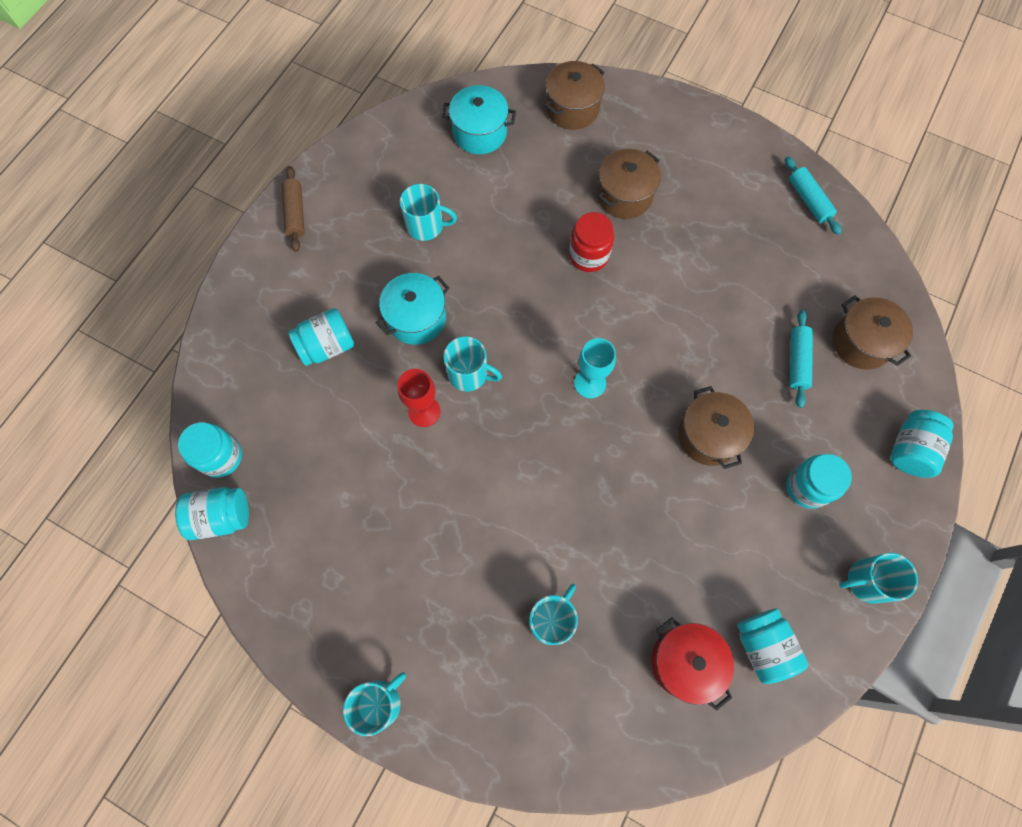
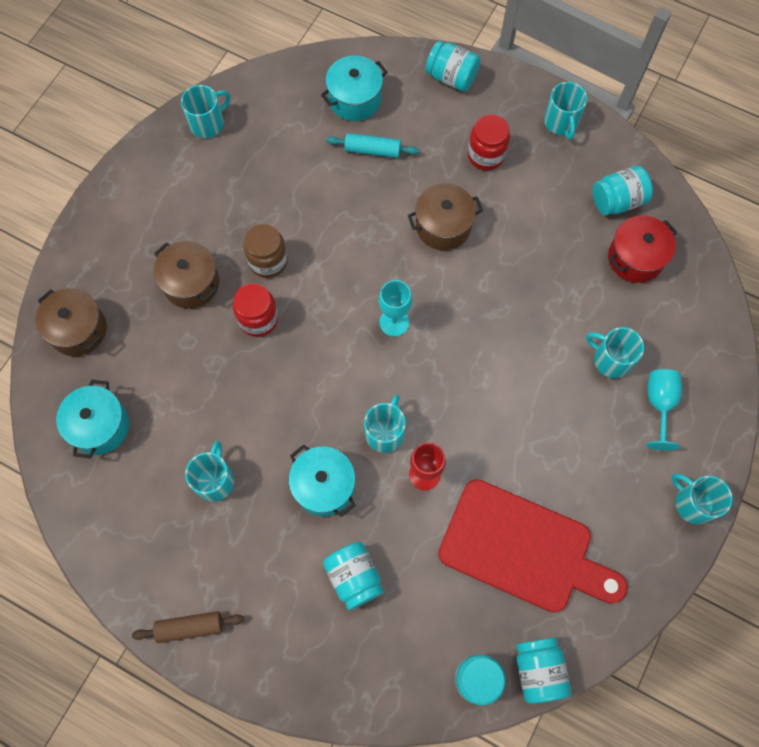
camera: 90 degrees left, 0 degrees up
turquoise rolling pin [785,157,842,235] -> turquoise mug [181,85,230,138]
turquoise jar [786,454,852,509] -> red jar [468,114,510,171]
brown pot [833,295,913,370] -> turquoise pot [321,55,387,121]
none -> brown jar [243,224,288,278]
none -> red cutting board [438,479,628,613]
none -> turquoise goblet [646,369,682,451]

